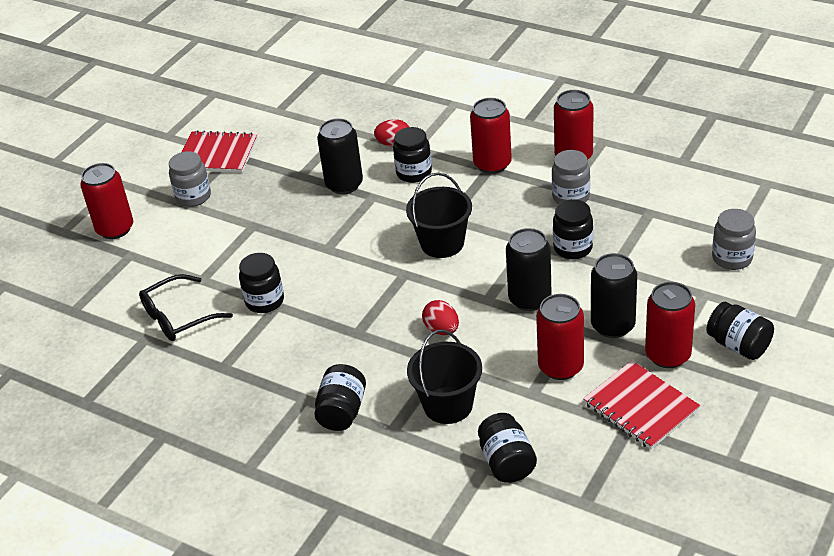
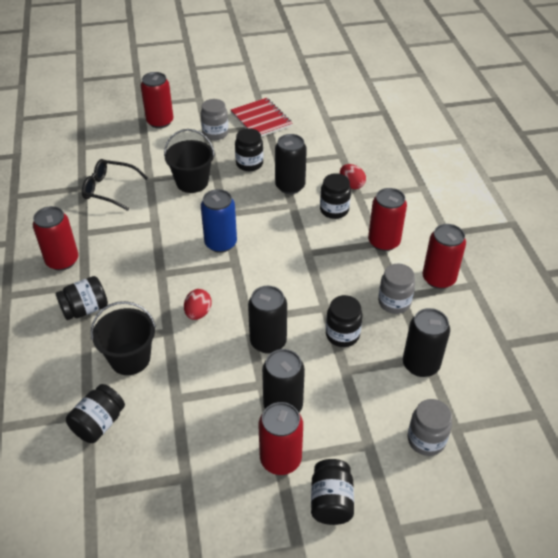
camera: 45 degrees right, 5 degrees up
black jar [239,253,284,313] -> black jar moved to [235,128,263,171]
black bucket [406,173,472,258] -> black bucket moved to [164,129,215,193]
red can [536,294,584,380] -> red can moved to [33,206,78,271]
red notebook [583,361,700,449] -> none
none -> blue can [201,189,237,253]
none -> black can [403,308,450,377]

